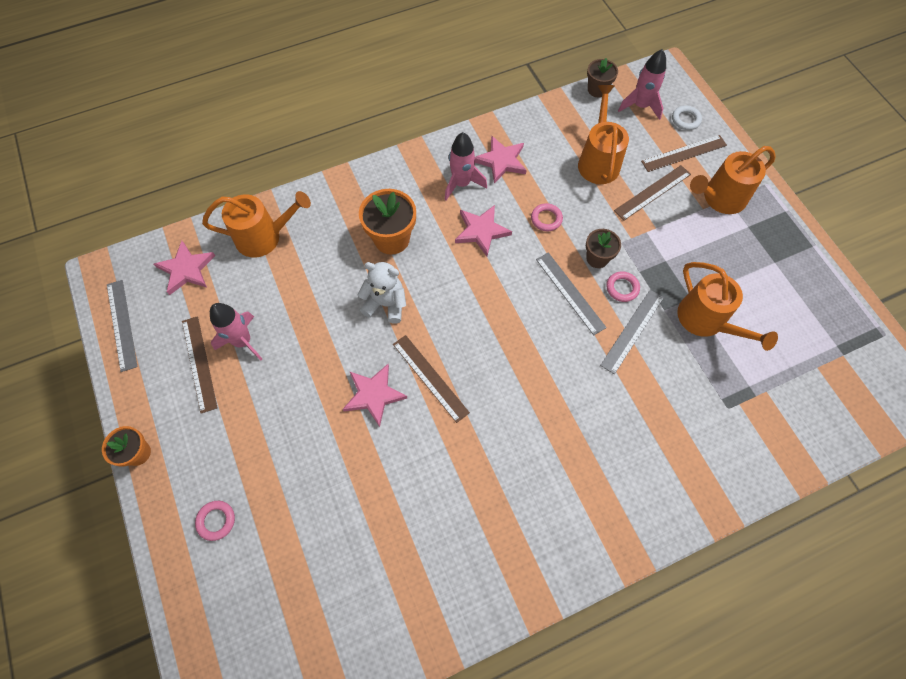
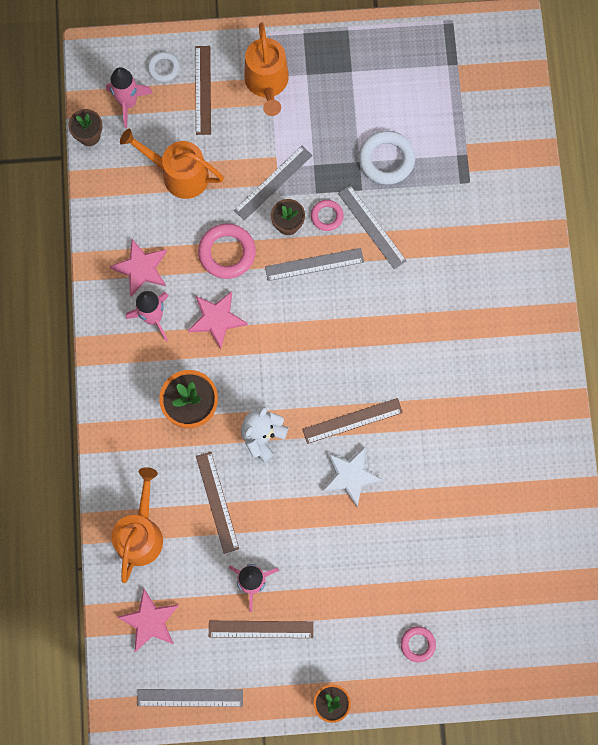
camera: 70 degrees left, 10 degrees up
pink star [343,364,407,427] -> white star [323,447,383,507]
pink ring [531,203,563,231] -> pink ring [198,223,256,279], size x1.74
brown ruler [614,165,691,220] -> brown ruler moved to [196,452,239,554]
orange watering can [677,262,778,351] -> white ring [359,131,415,185]
none -> grey ruler [234,146,313,221]

